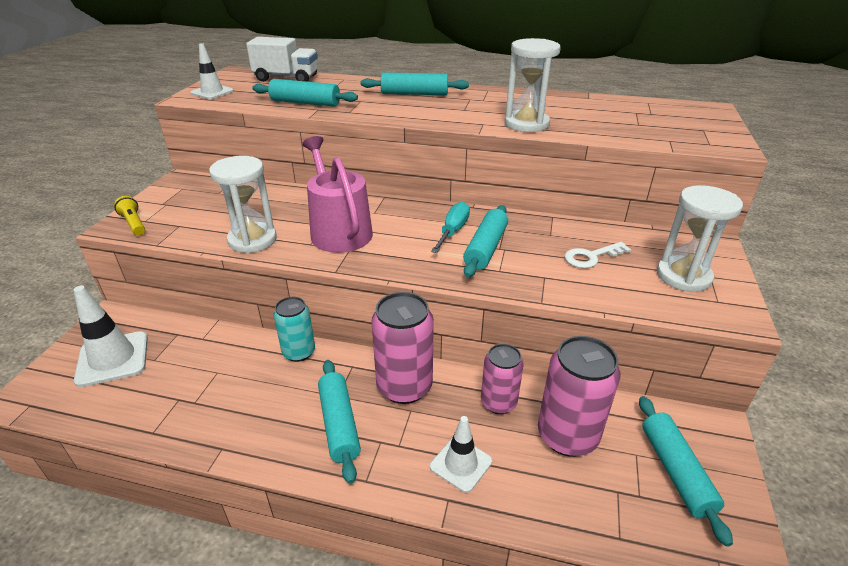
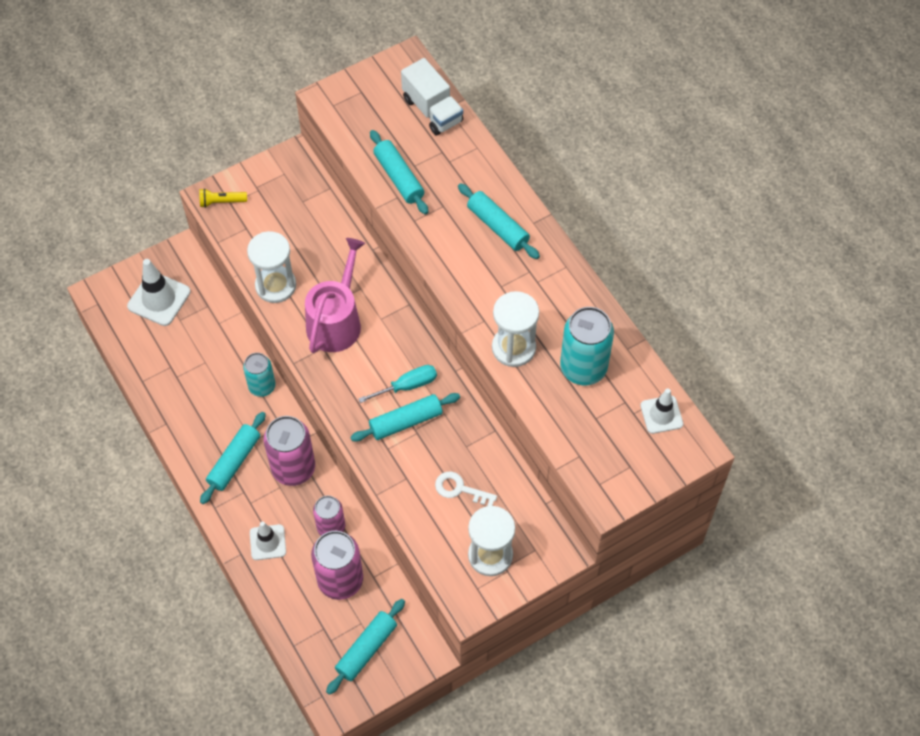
camera: 45 degrees right, 25 degrees up
yellow flashlight [114,196,145,235] -> yellow flashlight turned 105 degrees counterclockwise [199,188,247,208]
white traffic cone [191,43,234,99] -> white traffic cone moved to [640,389,683,434]
none -> turquoise can [560,307,614,385]

